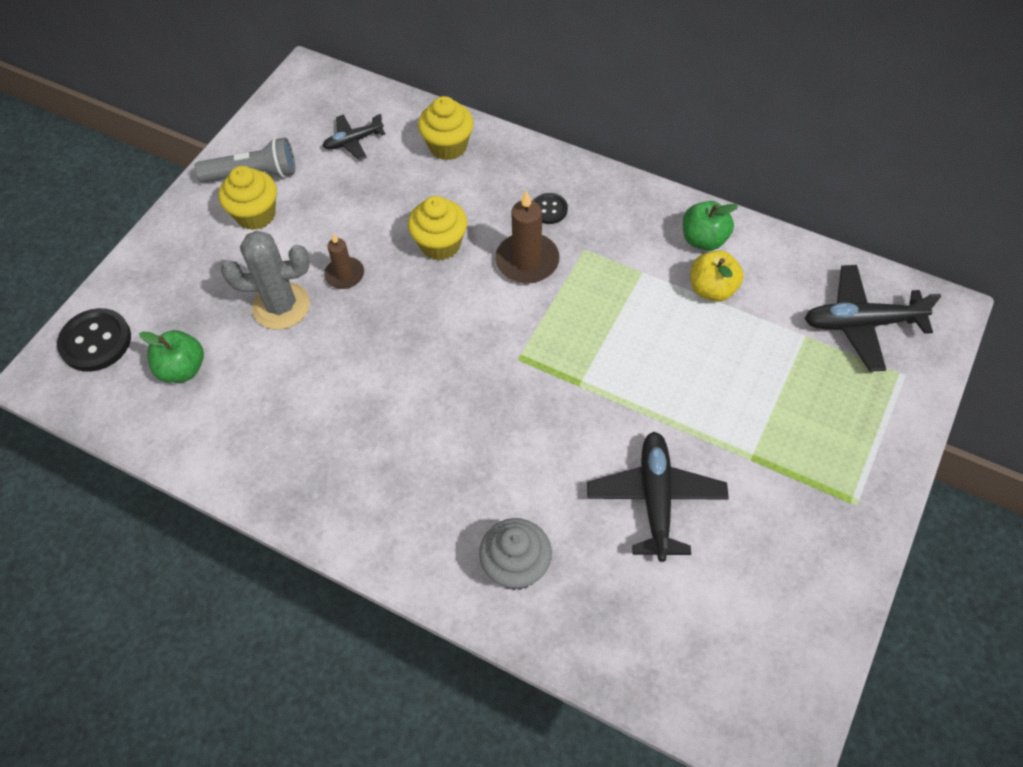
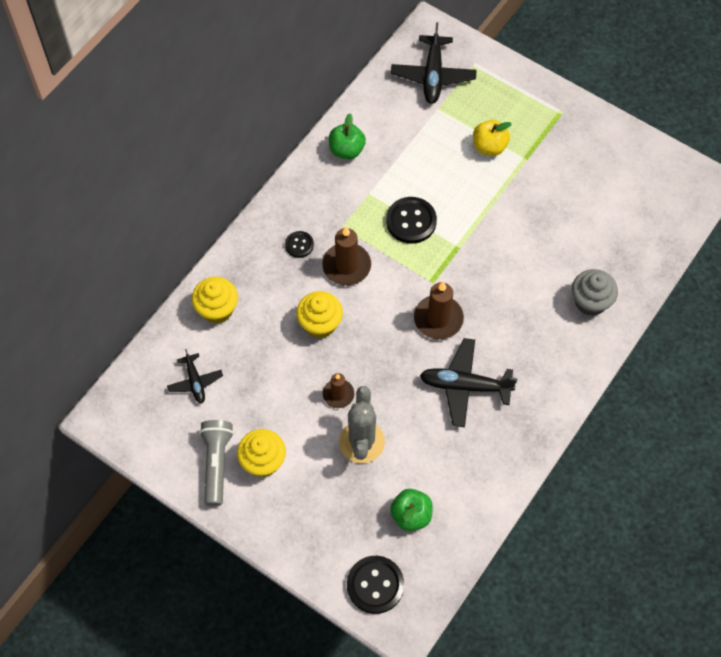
camera: 85 degrees left, 5 degrees up
black plane [587,432,729,562] -> black plane moved to [420,338,517,427]
yellow apple [691,250,744,302] -> yellow apple moved to [473,120,512,156]
none -> black button [386,197,437,244]
none -> brown candle [414,282,464,340]

